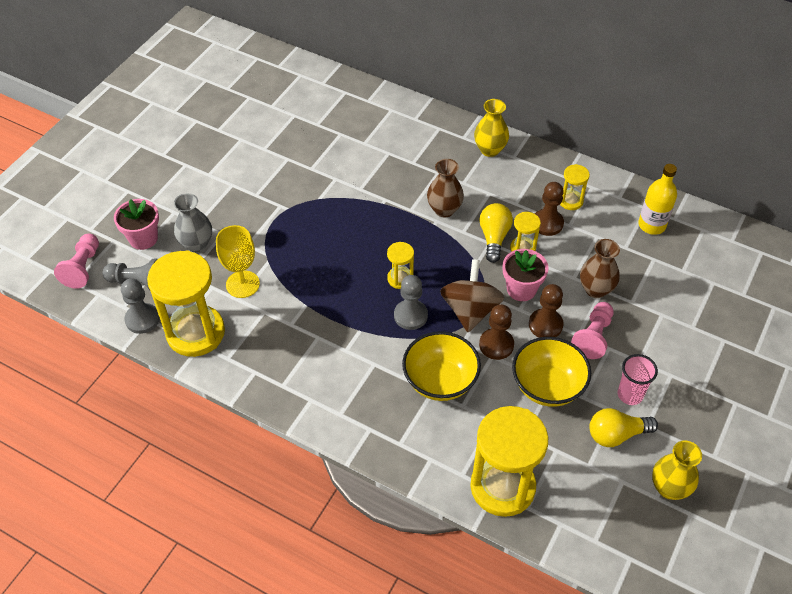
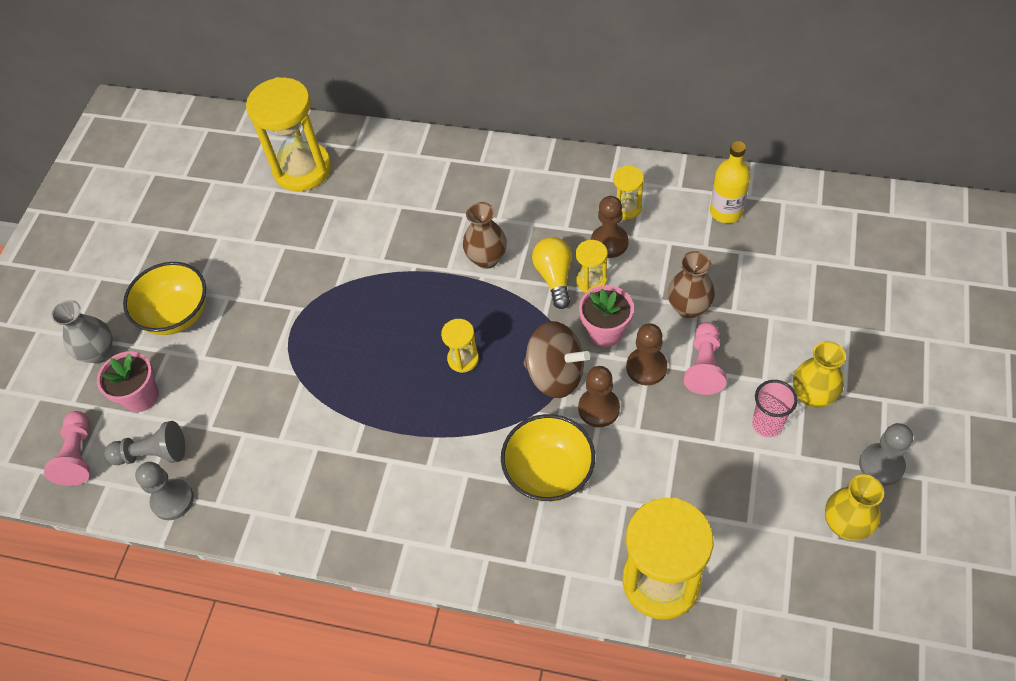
camera: 10 degrees left, 5 degrees up
yellow hourglass [147,250,225,357] -> yellow hourglass moved to [246,77,331,192]
grey vase [174,193,212,252] -> grey vase moved to [51,300,112,364]
yellow goblet [216,225,260,298] -> none
grey pawn [394,275,428,330] -> grey pawn moved to [859,423,913,486]
brown spinning top [440,259,504,332] -> brown spinning top turned 120 degrees clockwise [523,321,590,398]
yellow vase [474,99,509,157] -> yellow vase moved to [793,341,846,408]
yellow bowl [512,337,591,407] -> yellow bowl moved to [123,262,206,335]
yellow light bulb [589,408,658,447] -> none

